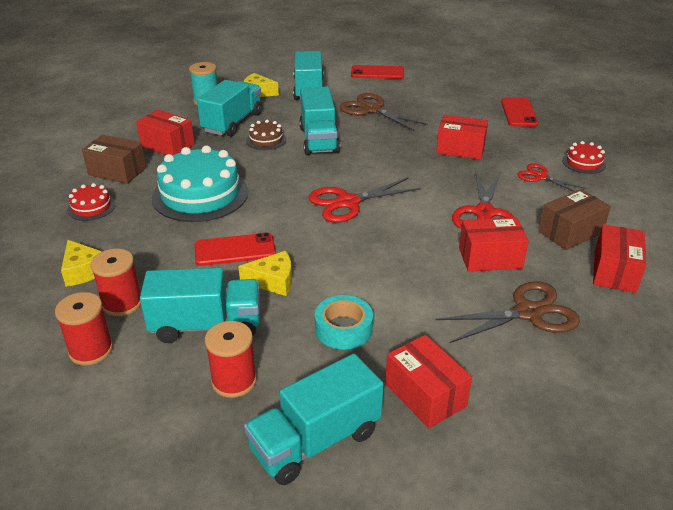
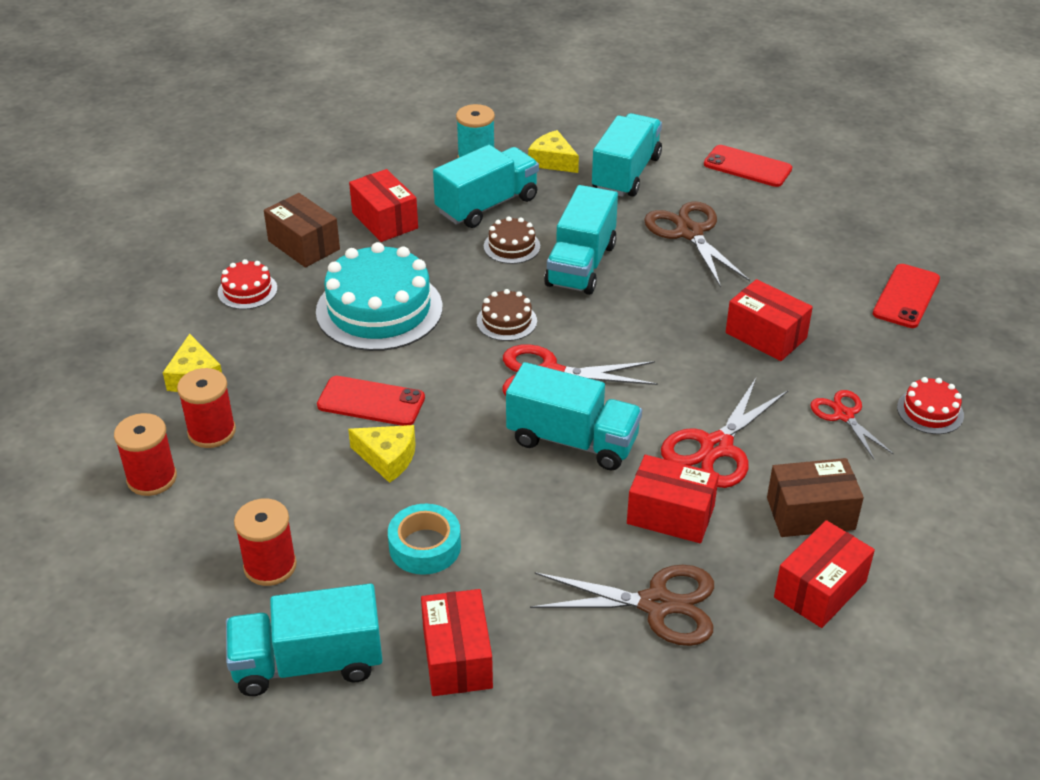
camera: 25 degrees right, 5 degrees up
turquoise truck [140,268,260,343] -> turquoise truck moved to [506,362,642,471]
none -> brown cake [477,289,537,341]

